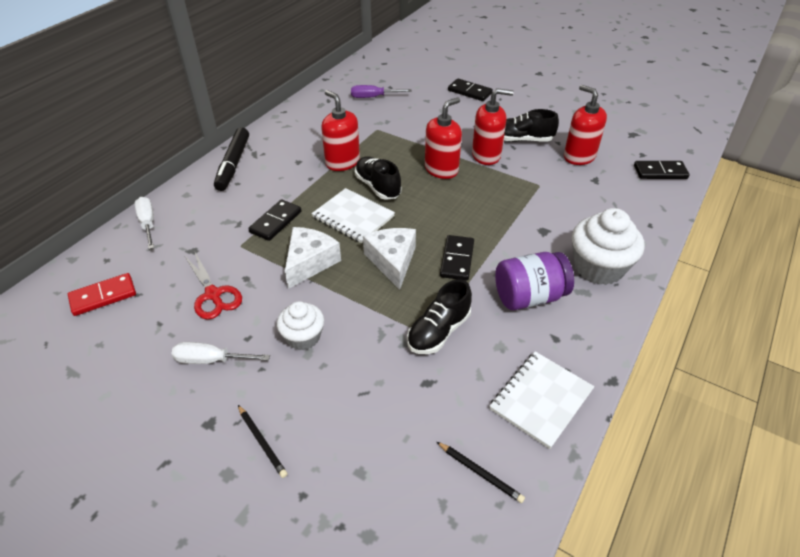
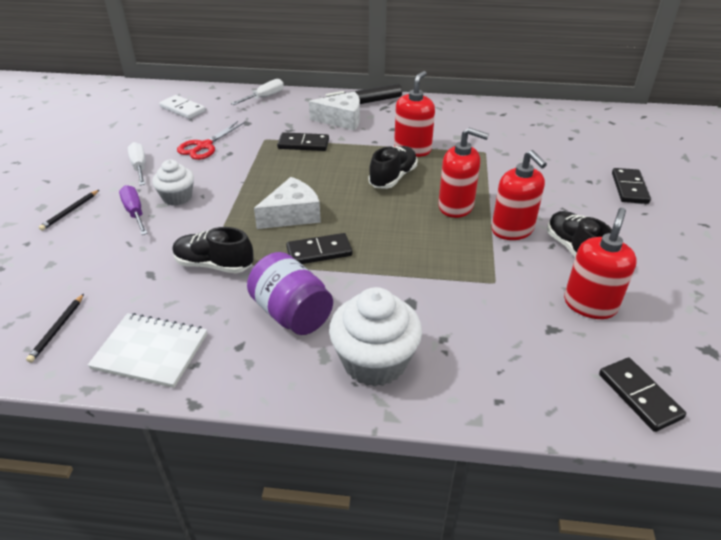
camera: 65 degrees right, 5 degrees down
red domino [68,273,136,316] -> white domino [159,95,205,119]
white cheese [285,227,341,289] -> white cheese moved to [309,91,360,131]
white notebook [312,188,395,243] -> none
purple screwdriver [351,85,412,98] -> purple screwdriver moved to [119,185,148,235]

